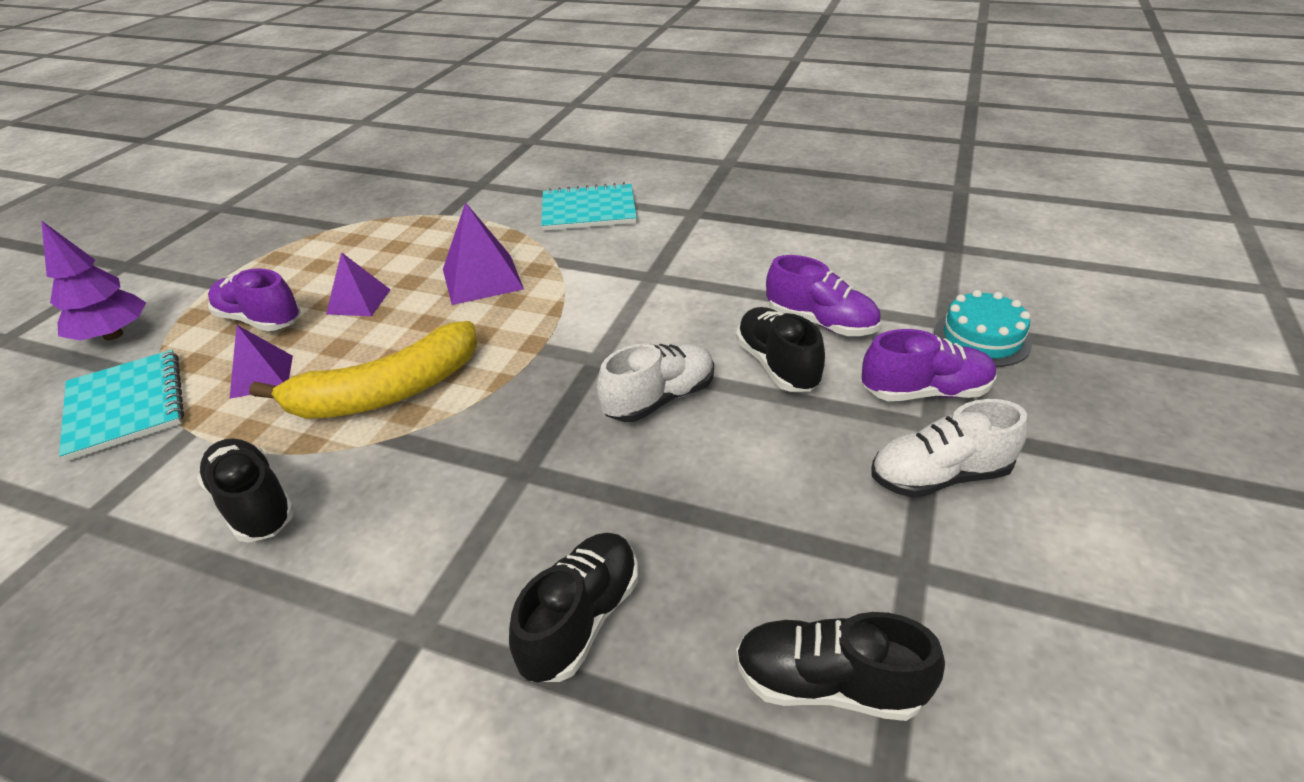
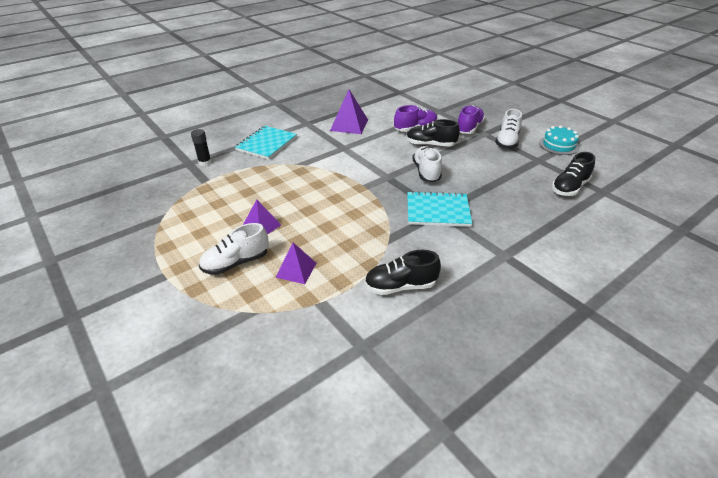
camera: 60 degrees left, 0 degrees up
purple tree [41,220,146,340] -> none
turquoise notebook [59,350,184,461] -> turquoise notebook moved to [407,191,472,227]
purple shoe [208,268,301,331] -> white shoe [199,223,269,275]
yellow banana [249,321,477,419] -> none
purple pyramid [443,202,524,305] -> purple pyramid moved to [330,90,368,134]
black shoe [509,533,638,683] -> none
turquoise cake [934,290,1032,367] -> turquoise cake moved to [539,125,579,155]
none -> black glue stick [191,129,212,166]

